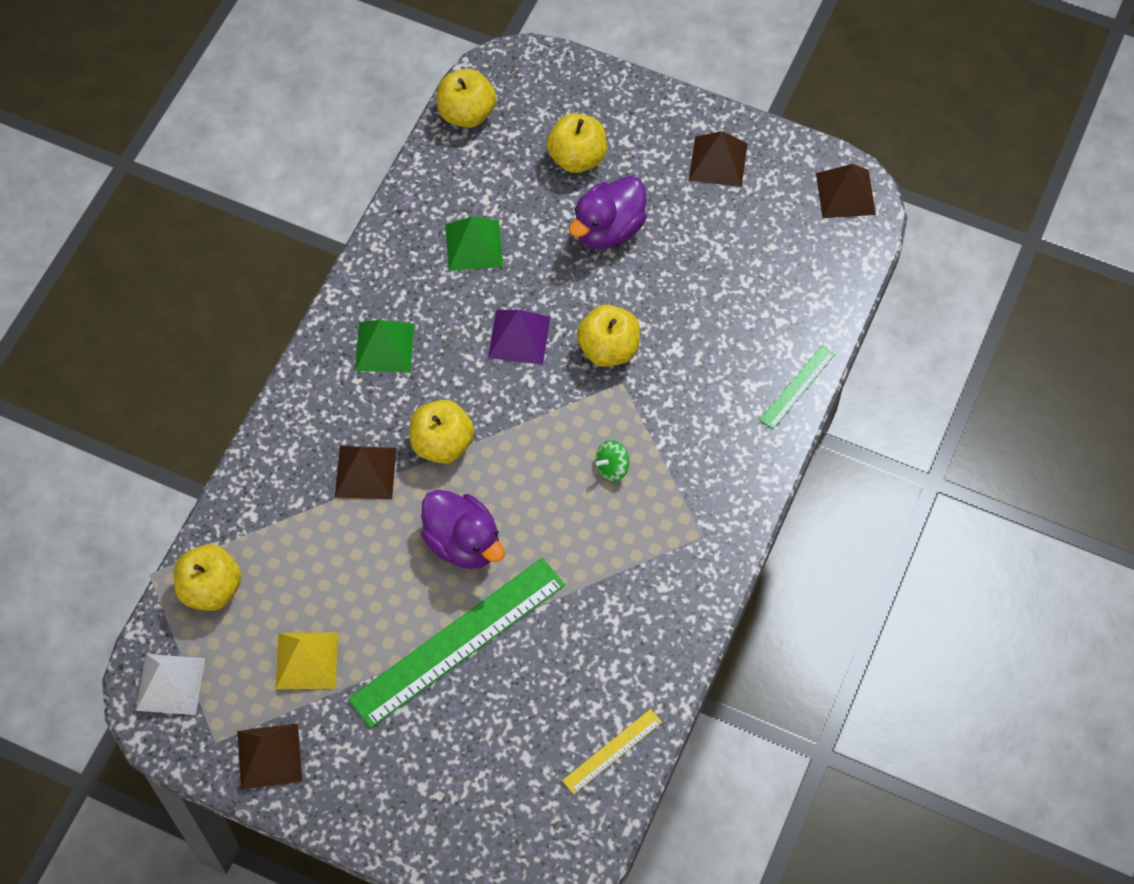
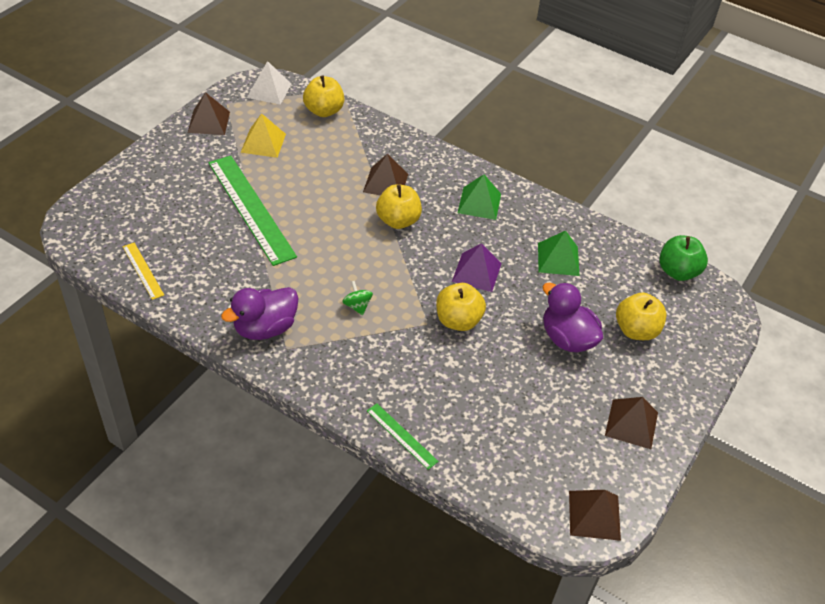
camera: 95 degrees right, 15 degrees down
purple duck [421,490,505,569] -> purple duck moved to [221,287,299,340]
yellow apple [437,69,496,128] -> green apple [659,235,708,281]

